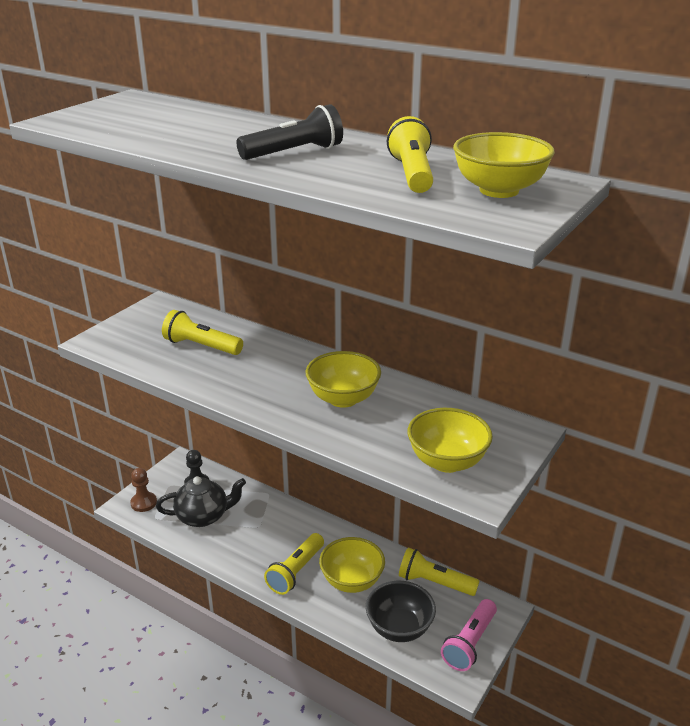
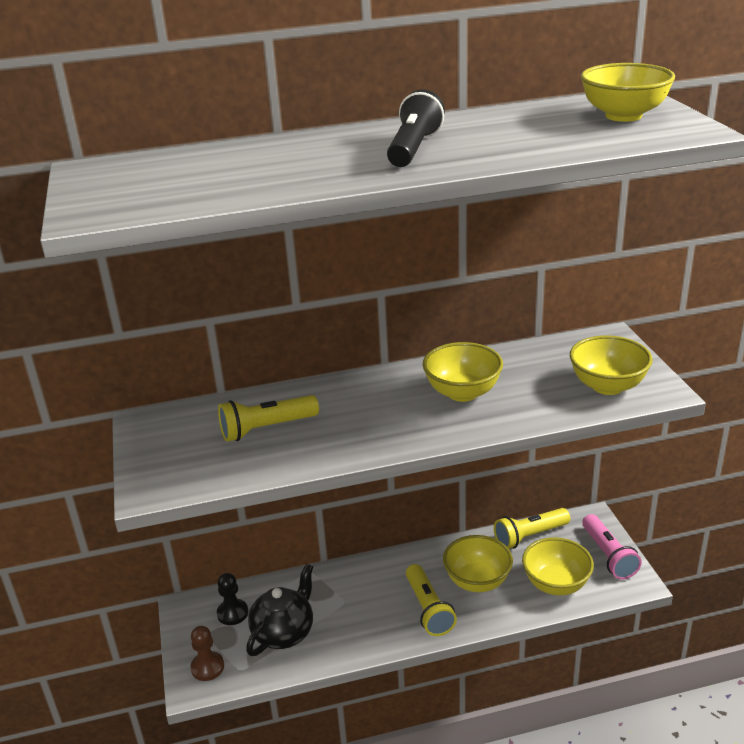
camera: 45 degrees left, 0 degrees up
black bowl [366,581,436,642] -> yellow bowl [522,537,594,595]
yellow flashlight [387,116,433,193] -> none

